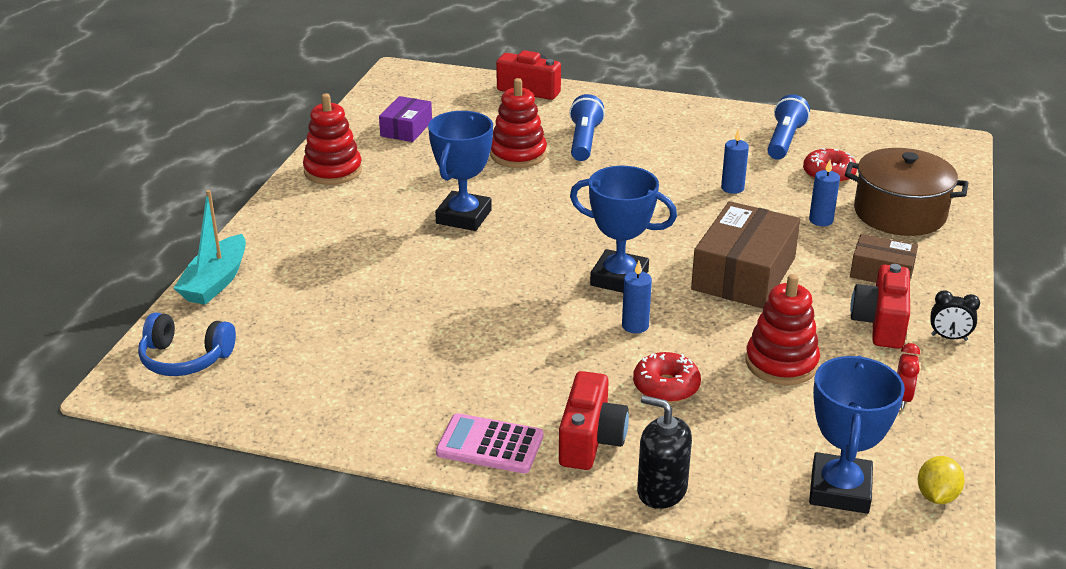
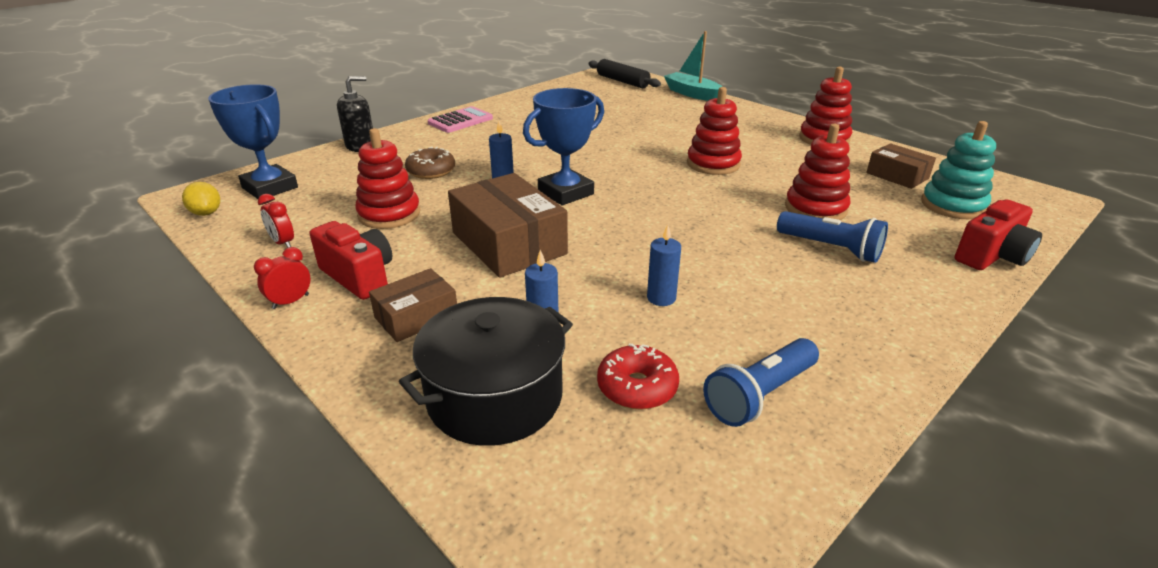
camera: 120 degrees right, 0 degrees up
blue headphones [138,312,236,376] -> black rolling pin [589,59,661,88]
purple box [379,96,432,142] -> brown box [866,143,936,189]
blue trophy [428,111,493,231] -> red stacking toy [687,87,742,175]
red camera [559,371,629,470] -> none
red donut [633,352,701,403] -> brown donut [405,147,455,179]
blue flashlight [767,94,810,160] -> blue flashlight turned 90 degrees clockwise [703,338,819,427]
brown pot [845,148,968,236] -> black pot [399,297,573,446]
black clock [930,290,980,341] -> red clock [254,247,311,309]
none -> turquoise stacking toy [921,121,996,219]

